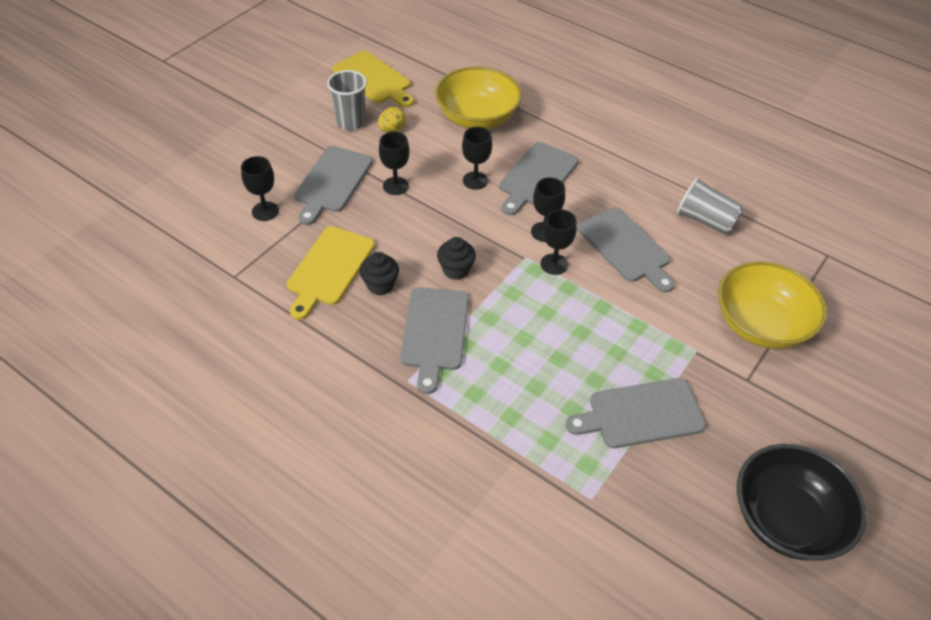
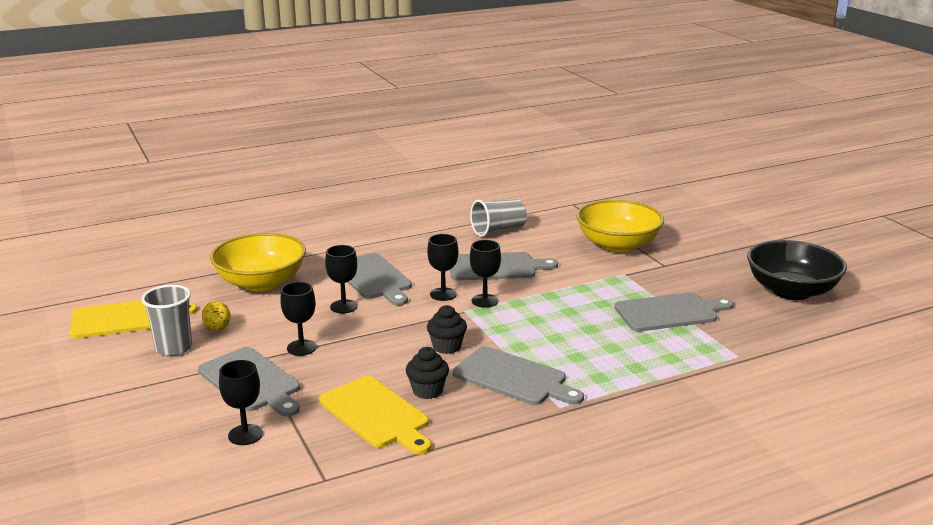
camera: 60 degrees left, 25 degrees down
grey cutting board [566,378,706,448] -> grey cutting board turned 120 degrees counterclockwise [614,293,734,332]

